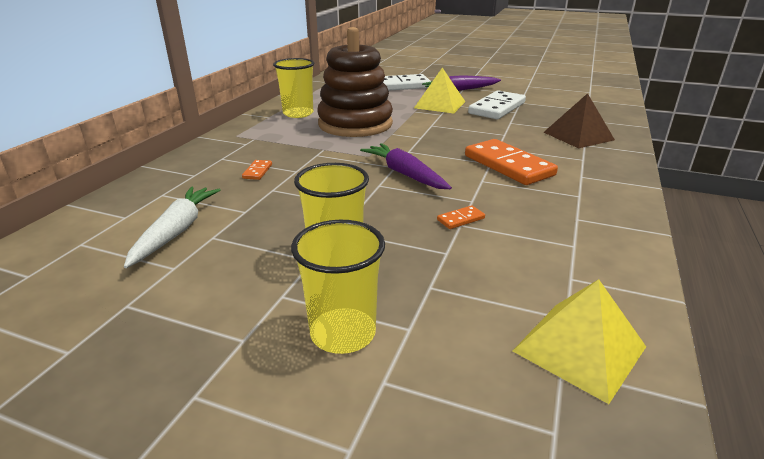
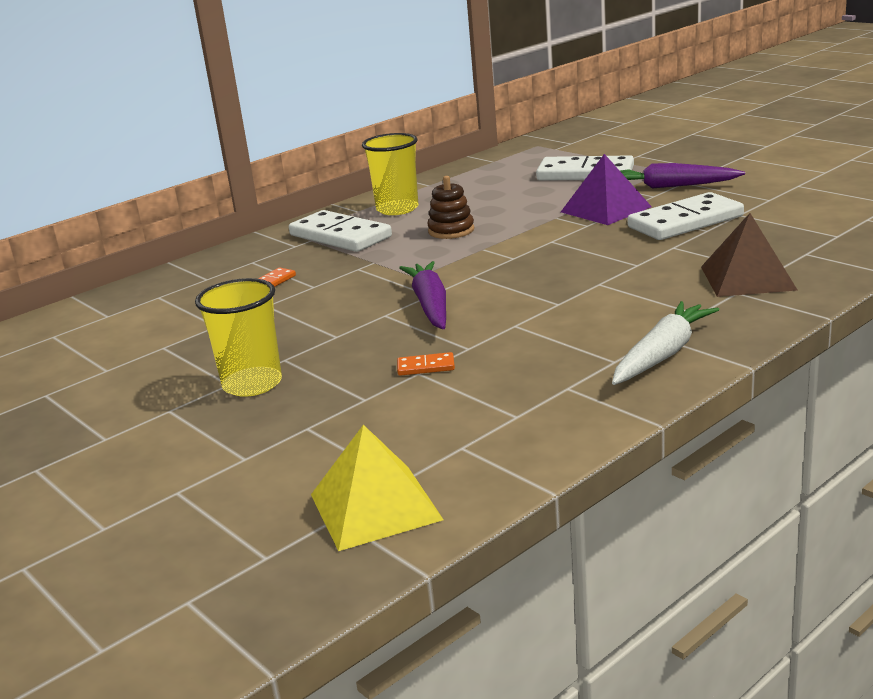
camera: 30 degrees right, 5 degrees down
white carrot [124,186,221,268] -> white carrot moved to [612,301,719,385]
yellow cup [291,220,385,354] -> none
brown stacking toy [317,27,393,137] -> brown stacking toy [427,176,474,239], size x0.44
yellow pyramid [414,68,465,113] -> purple pyramid [561,154,652,225]
orange domino [465,139,558,185] -> none
none -> white domino [289,210,392,252]

